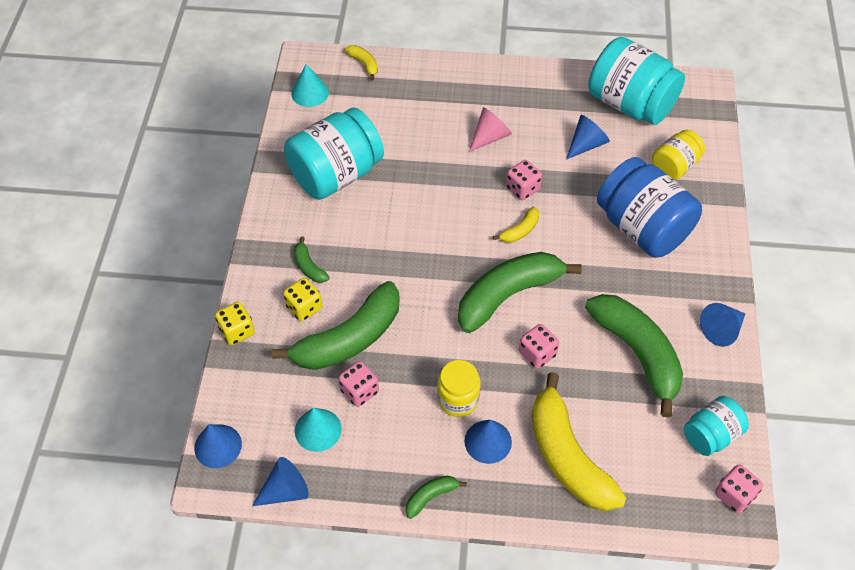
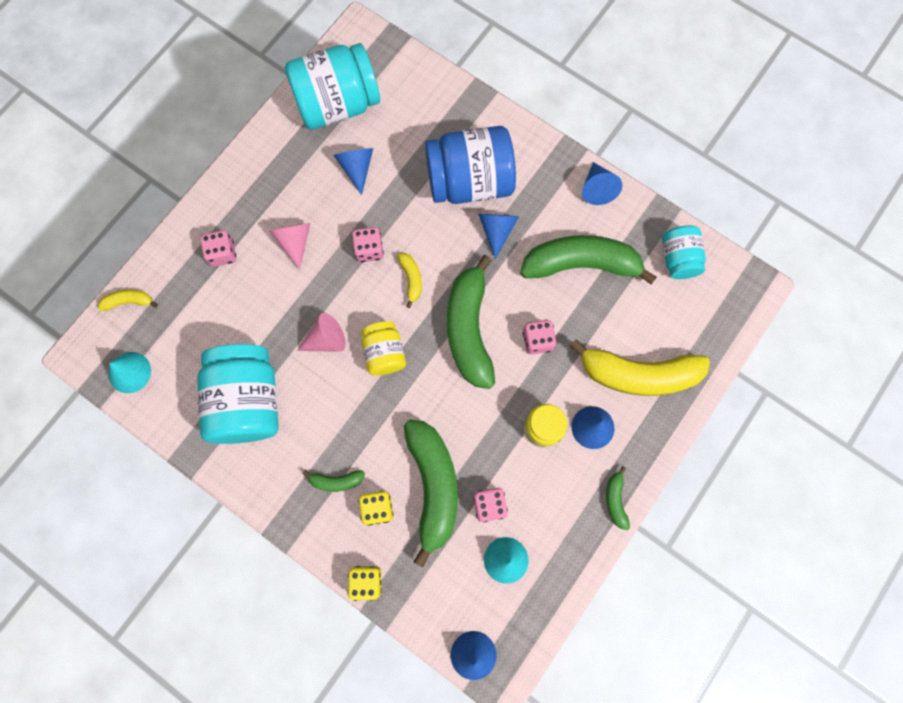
camera: 60 degrees left, 20 degrees up
blue cone [252,457,309,506] -> blue cone moved to [478,214,519,259]
yellow jar [652,130,705,180] -> yellow jar moved to [361,321,406,376]
pink dice [715,464,763,513] -> pink dice moved to [200,230,236,267]
none -> pink cone [297,313,346,352]

